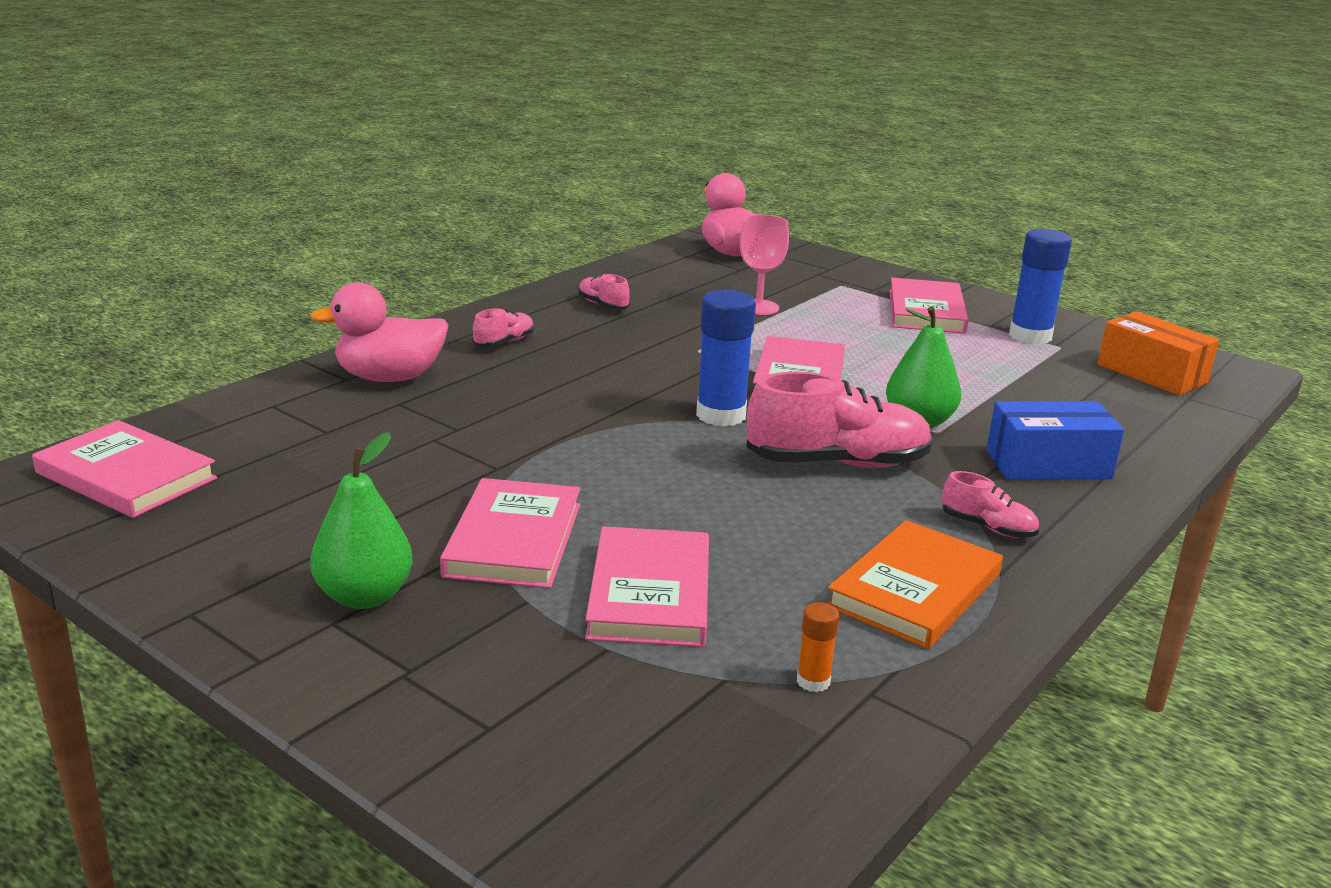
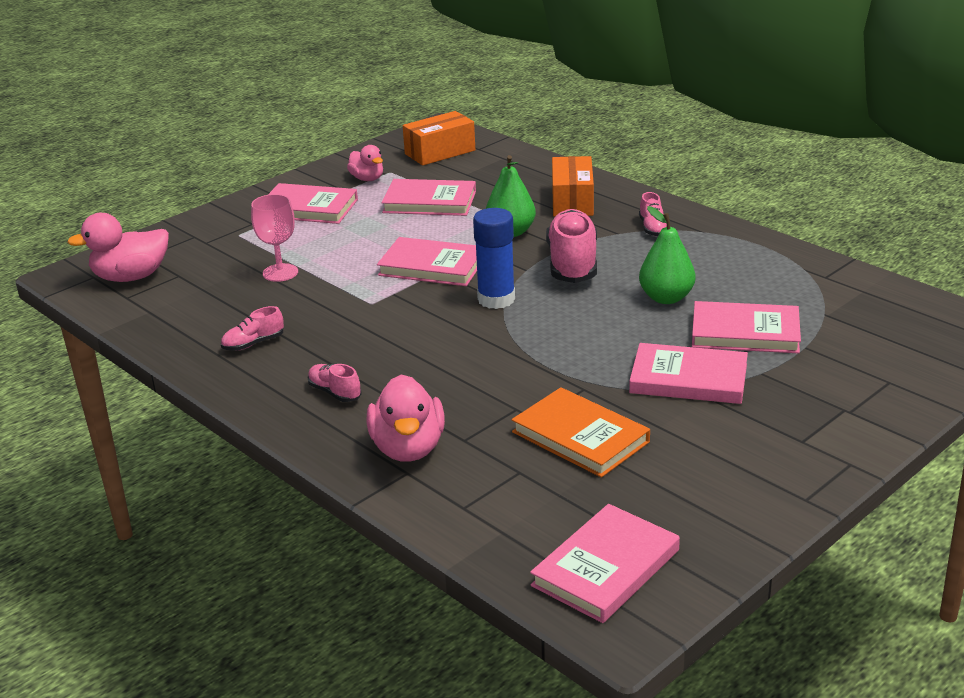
camera: 80 degrees left, 5 degrees up
green pear [310,432,413,609] -> green pear moved to [639,206,695,304]
orange glue stick [797,602,839,692] -> none
orange book [827,520,1003,649] -> orange book moved to [512,387,650,478]
pink shoe [942,471,1039,538] -> pink shoe turned 135 degrees clockwise [639,192,667,236]
blue box [986,401,1124,480] -> orange box [552,156,594,217]
blue glue stick [1009,229,1072,344] -> pink duck [347,145,383,181]
none -> pink book [381,179,476,216]

